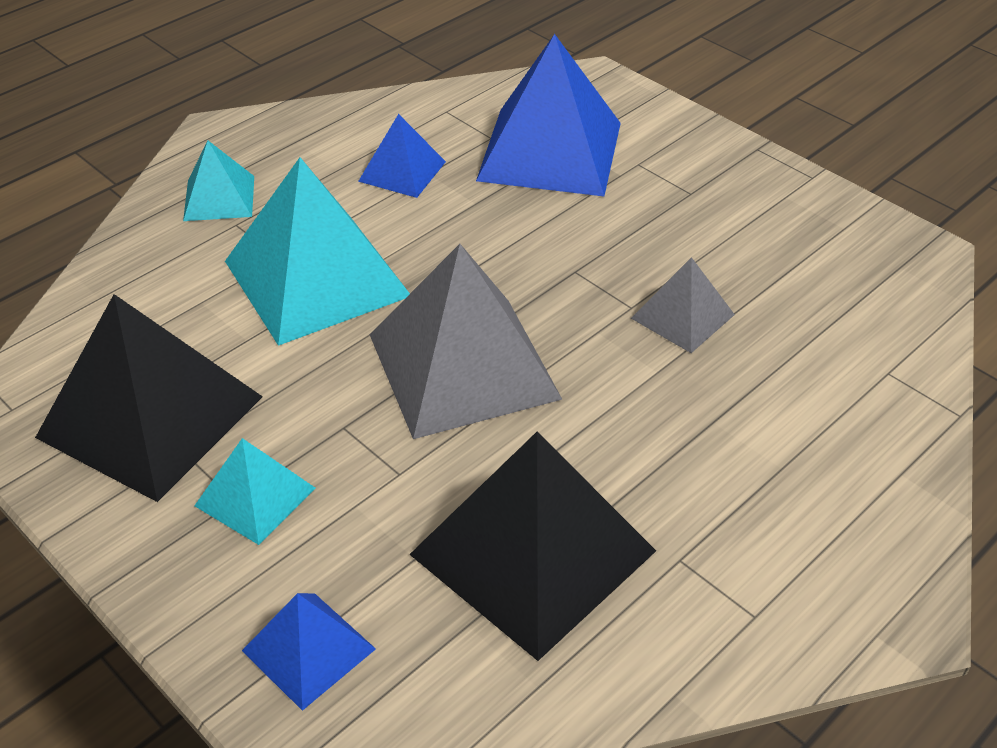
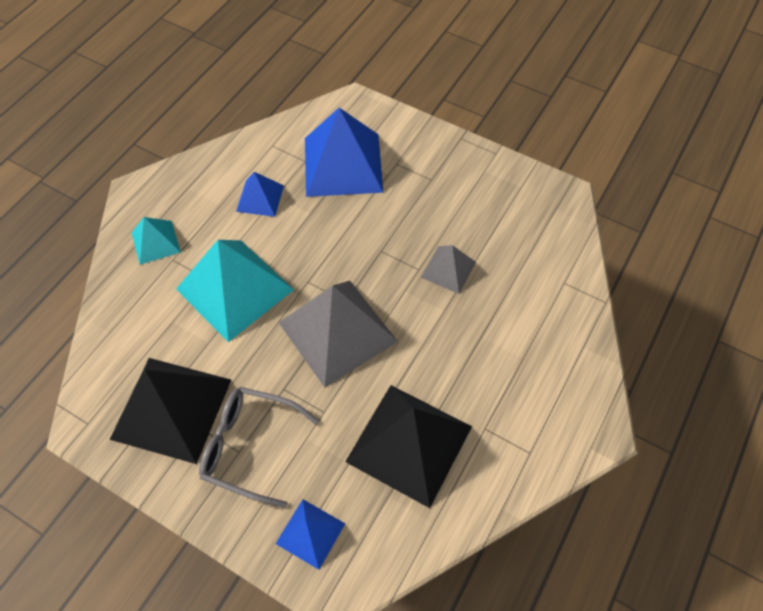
camera: 15 degrees left, 15 degrees up
turquoise pyramid [194,438,316,545] -> grey glasses [199,387,319,508]

